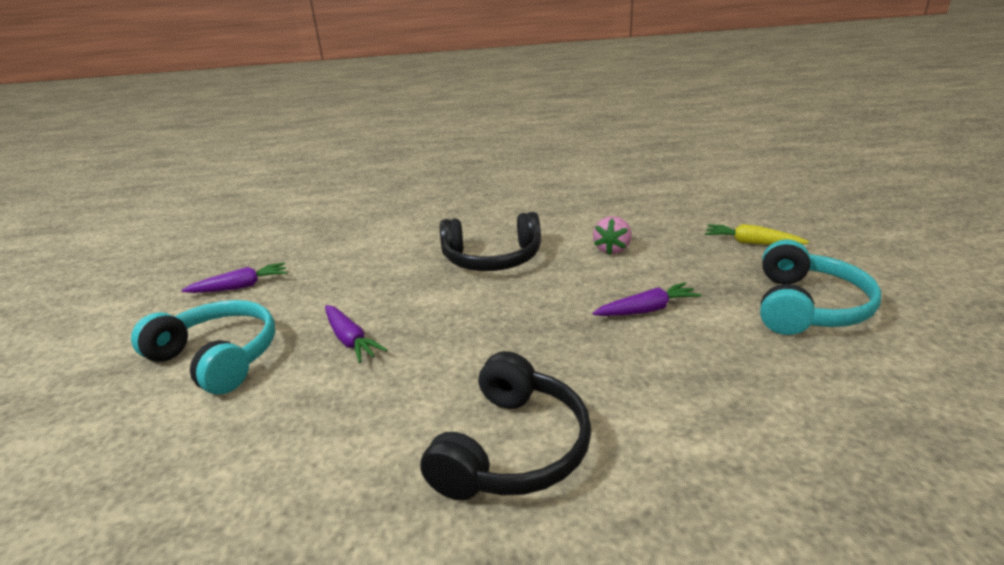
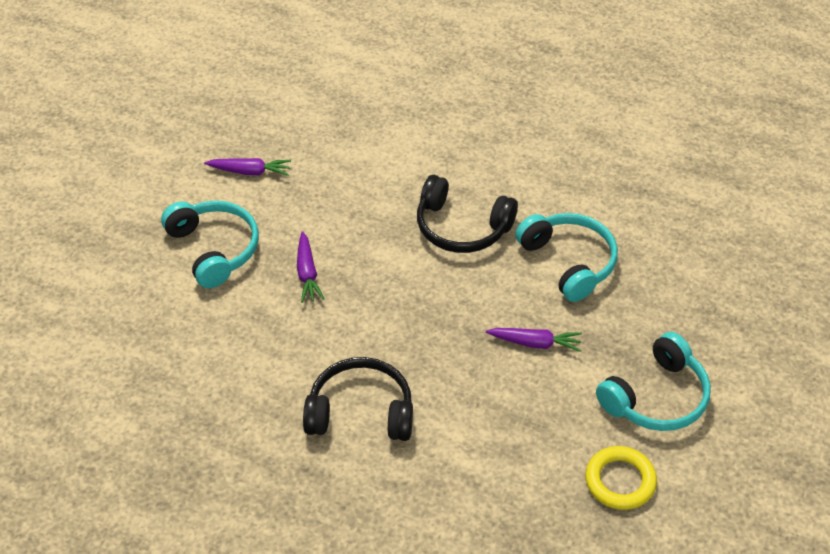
camera: 25 degrees right, 20 degrees up
black headphones [420,351,592,500] -> black headphones turned 135 degrees counterclockwise [303,357,413,441]
pink strawberry [593,216,632,255] -> turquoise headphones [515,213,618,302]
yellow carrot [705,224,809,245] -> none
none -> yellow ring [585,446,657,510]

